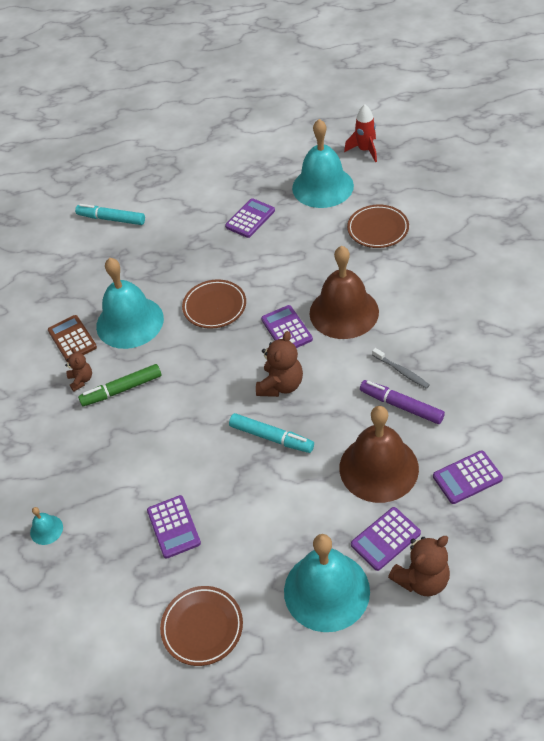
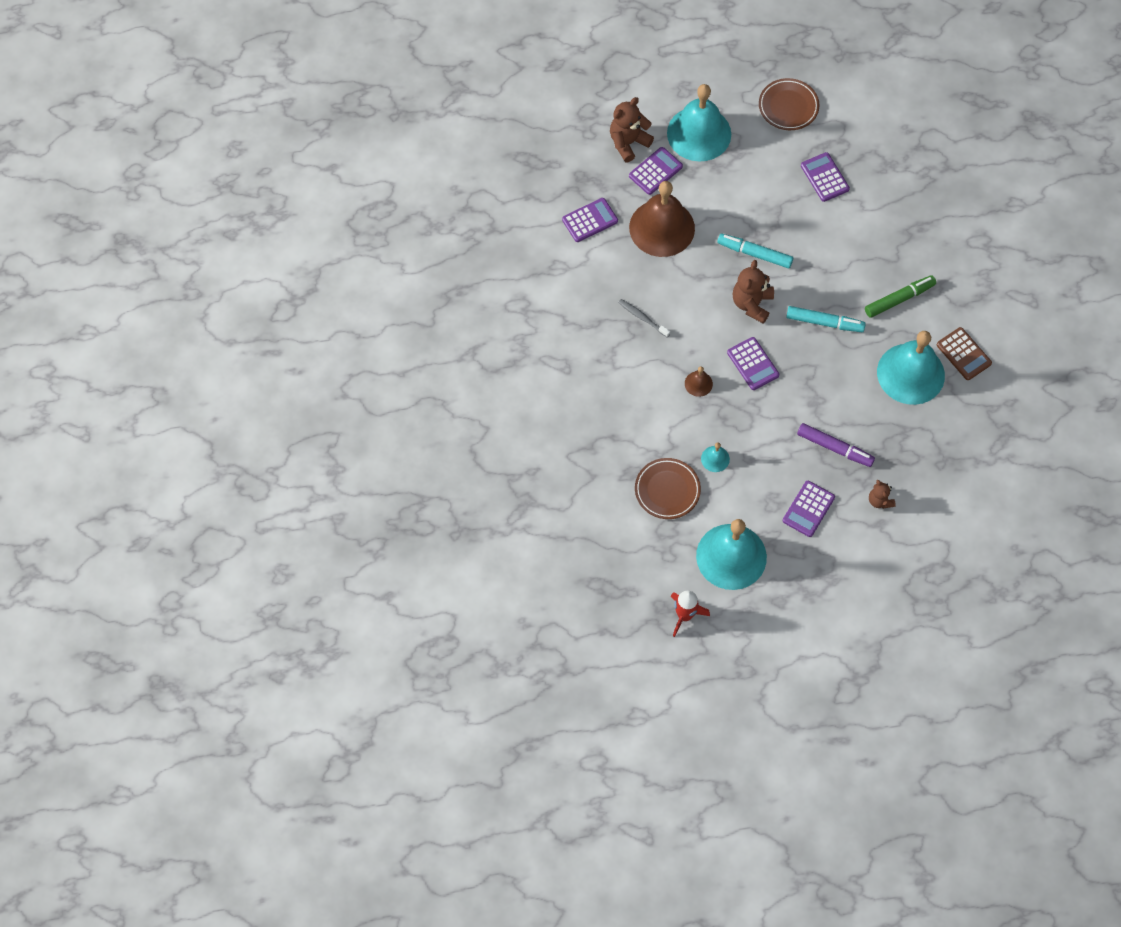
camera: 170 degrees right, 15 degrees up
turquoise bell [30,507,63,545] -> turquoise bell moved to [701,443,730,472]
brown teddy bear [65,348,92,392] -> brown teddy bear moved to [869,480,896,509]
turquoise marker [75,204,145,225] -> turquoise marker moved to [786,306,866,332]
brown plate [182,279,246,329] -> none
brown bell [309,246,379,339] -> brown bell [685,366,713,397], size x0.42
purple marker [360,380,445,424] -> purple marker moved to [797,423,875,467]

